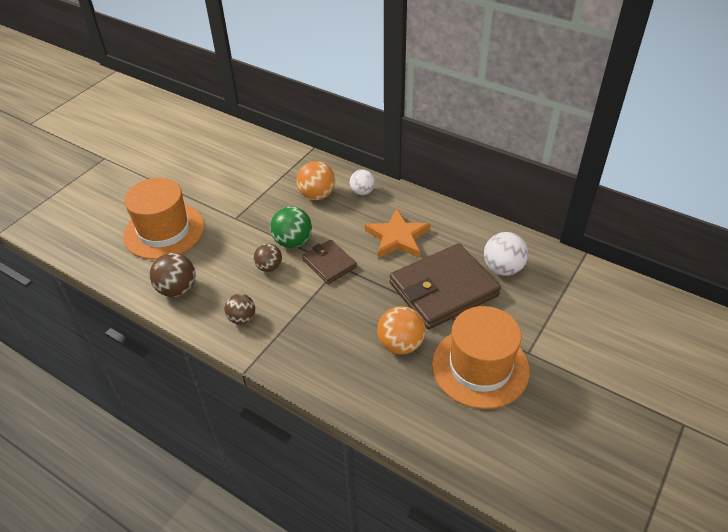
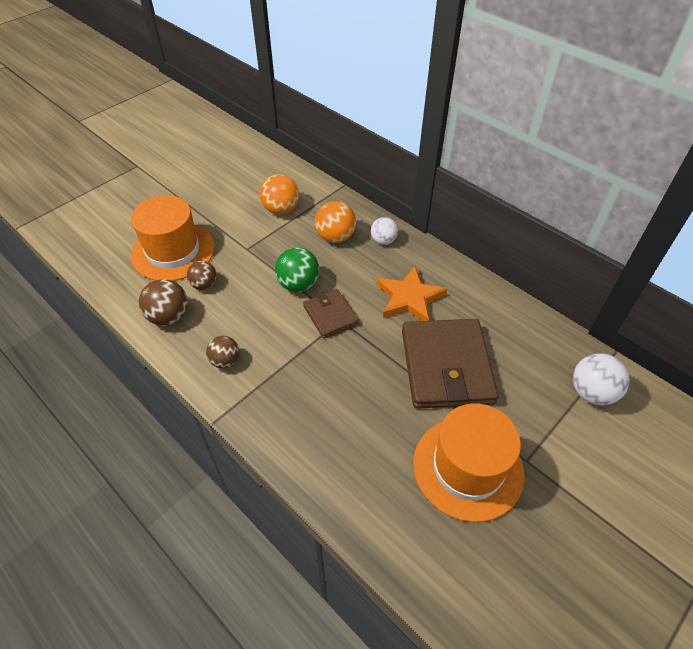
camera: 10 degrees right, 5 degrees up
brown ball [253,243,282,272] -> brown ball moved to [187,261,217,290]
orange ball [377,306,425,355] -> orange ball moved to [260,174,299,214]
brown wallet [390,243,501,329] -> brown wallet turned 75 degrees counterclockwise [402,319,499,409]
white ball [484,232,528,276] -> white ball moved to [573,353,630,405]

